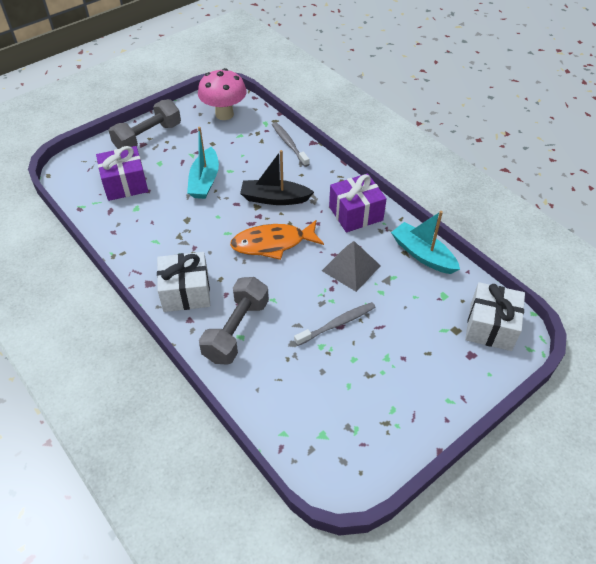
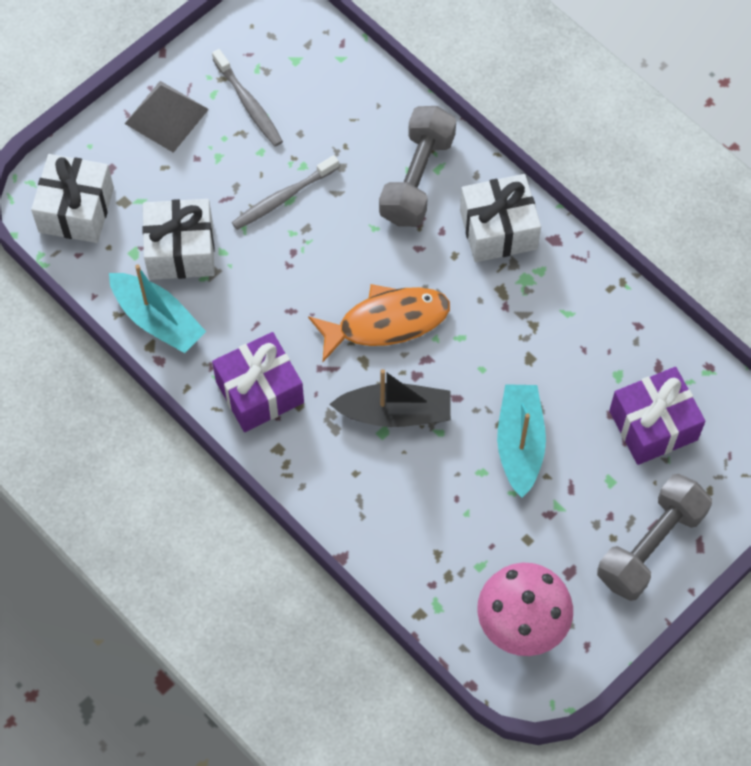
camera: 175 degrees right, 15 degrees up
grey toothbrush [272,122,310,167] -> grey toothbrush moved to [212,49,283,147]
grey pyramid [322,241,381,292] -> grey pyramid moved to [124,81,209,153]
none -> white gift [142,199,215,280]

